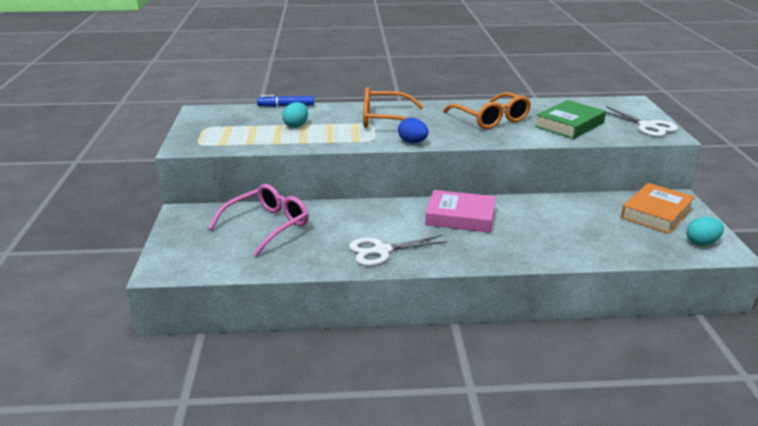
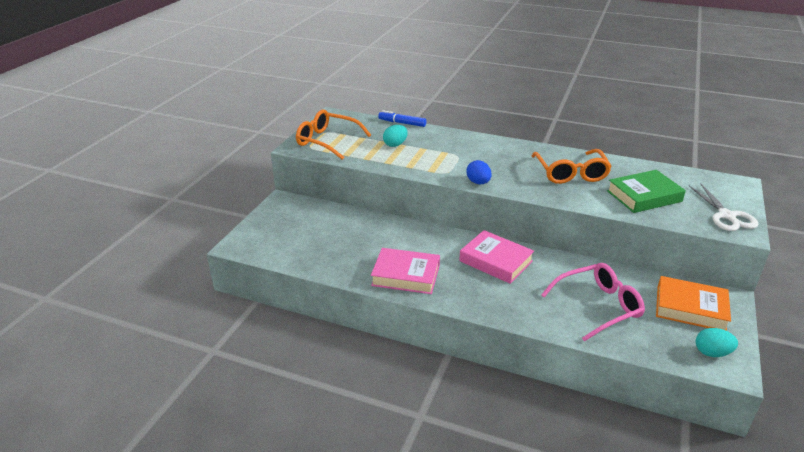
camera: 25 degrees right, 5 degrees up
pink glasses [208,184,309,256] -> pink glasses moved to [541,263,645,341]
white scissors [349,235,448,266] -> pink book [371,248,440,294]
orange glasses [363,87,424,128] -> orange glasses moved to [296,109,371,160]
orange book [621,183,695,234] -> orange book turned 45 degrees clockwise [656,276,731,331]

